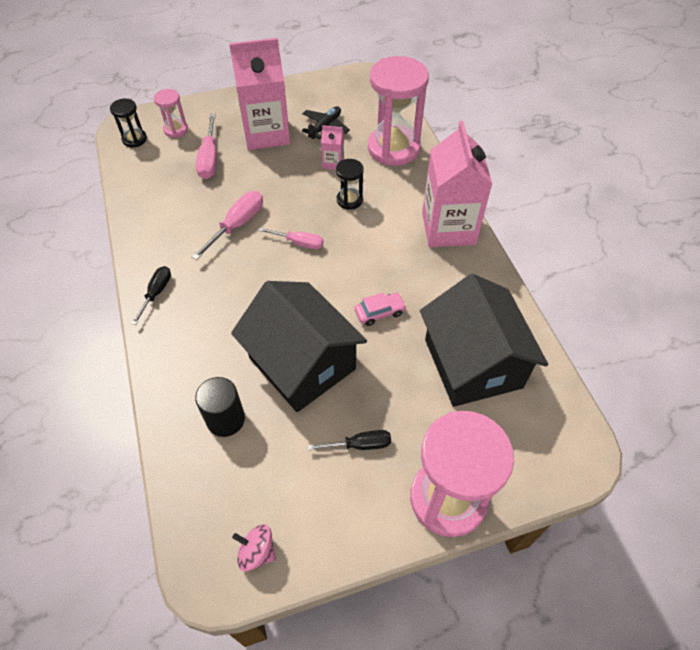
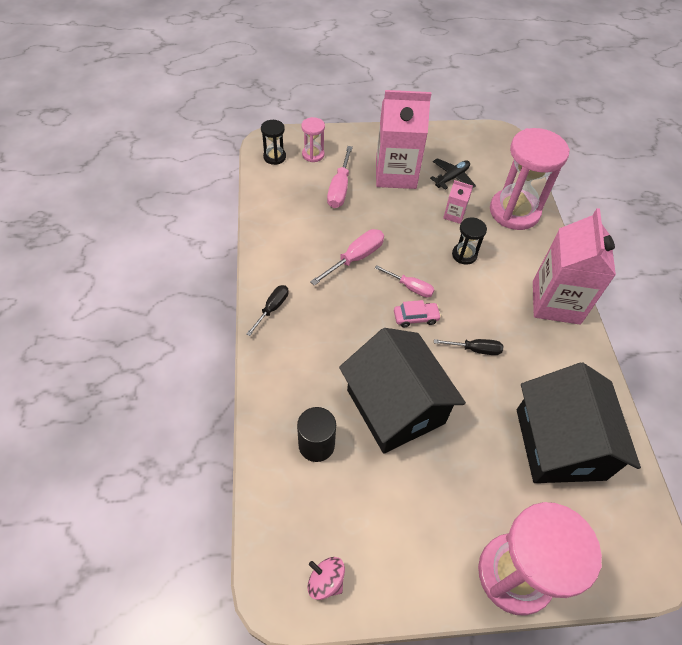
camera: 10 degrees right, 0 degrees up
black screwdriver [307,430,391,450] -> black screwdriver moved to [434,339,503,355]
pink car [355,292,406,326] -> pink car moved to [394,300,441,328]

